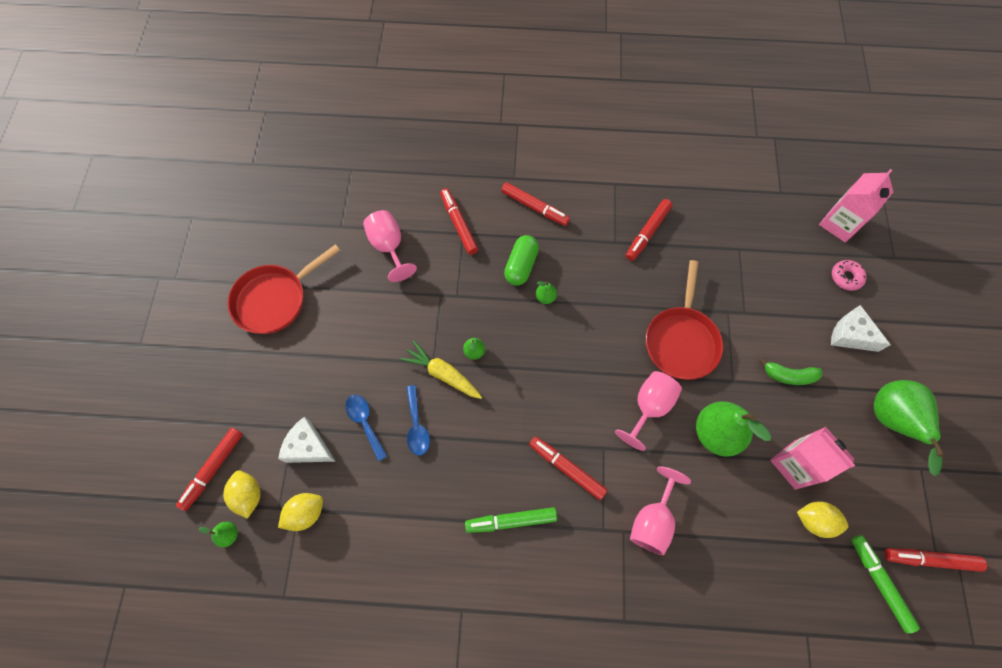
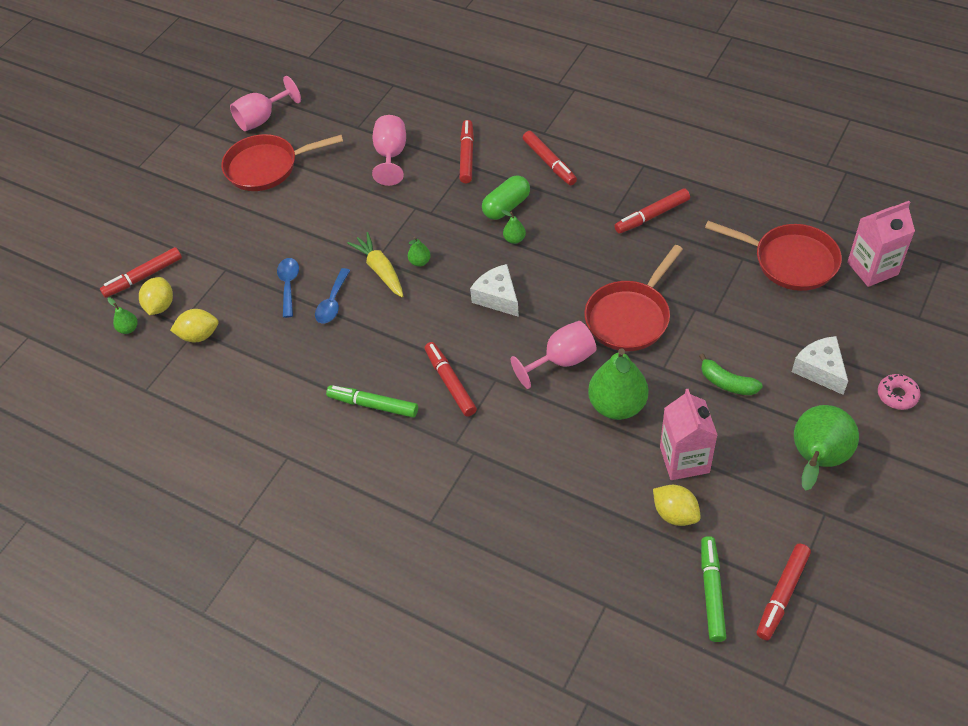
camera: 30 degrees right, 15 degrees down
white cheese [278,417,336,463] -> white cheese moved to [470,264,519,317]
pink goblet [630,466,691,555] -> pink goblet moved to [230,76,301,131]
pink donut [832,260,867,291] -> pink donut moved to [878,374,920,410]
red marker [884,548,987,572] -> red marker turned 90 degrees counterclockwise [757,544,811,640]
none -> red pan [705,221,842,291]

